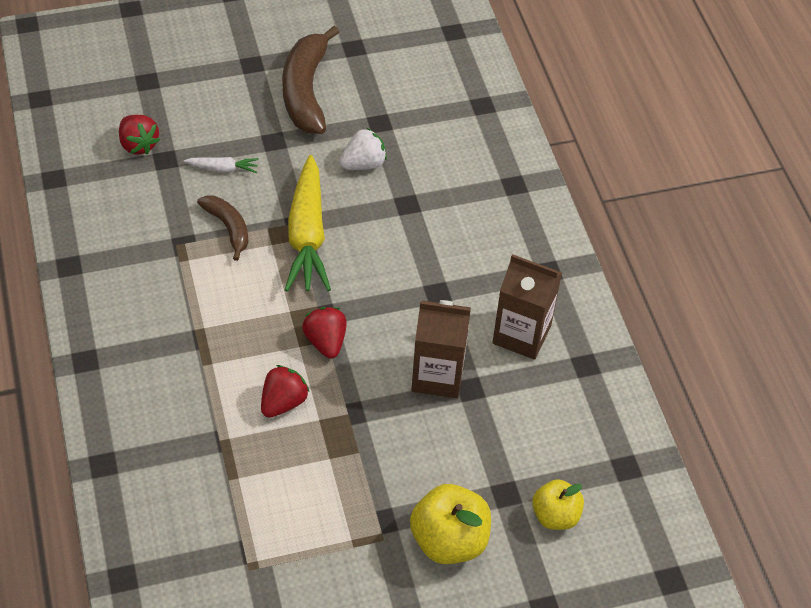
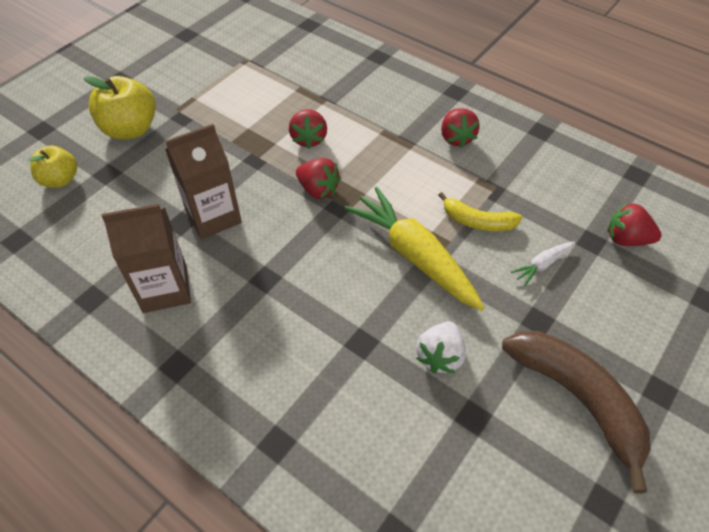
camera: 145 degrees right, 0 degrees up
brown banana [197,195,249,261] -> yellow banana [438,192,522,231]
none -> red strawberry [441,108,480,148]

